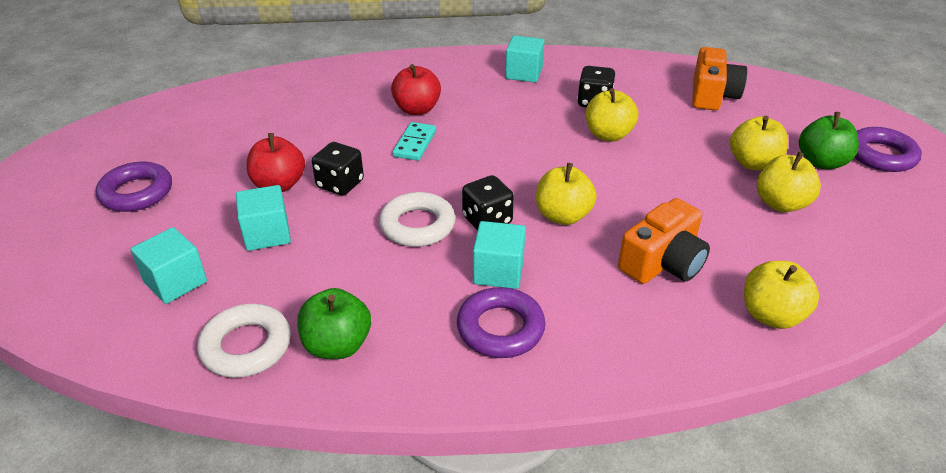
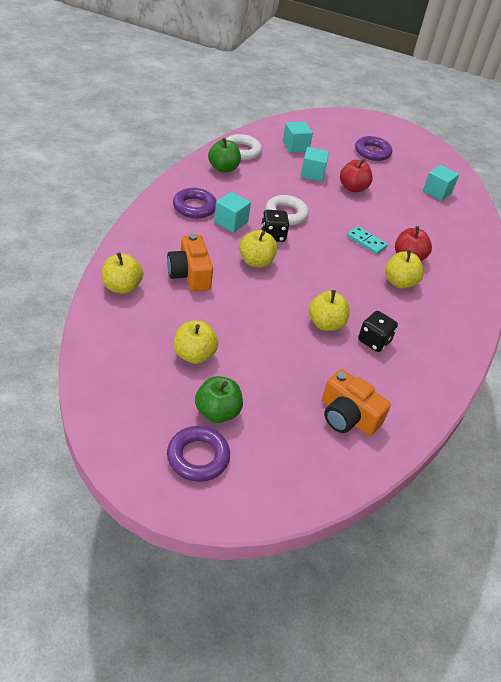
camera: 110 degrees right, 5 degrees up
black dice [312,142,364,195] -> none
turquoise cube [505,36,544,82] -> turquoise cube moved to [423,165,459,201]
yellow apple [730,116,788,170] -> yellow apple moved to [385,250,424,289]

